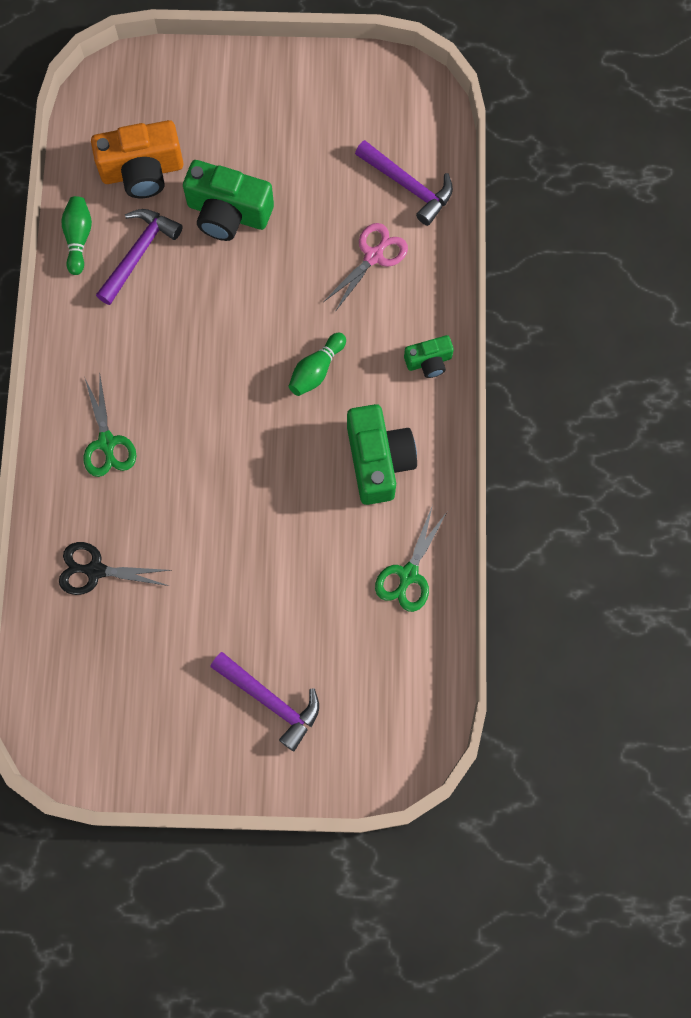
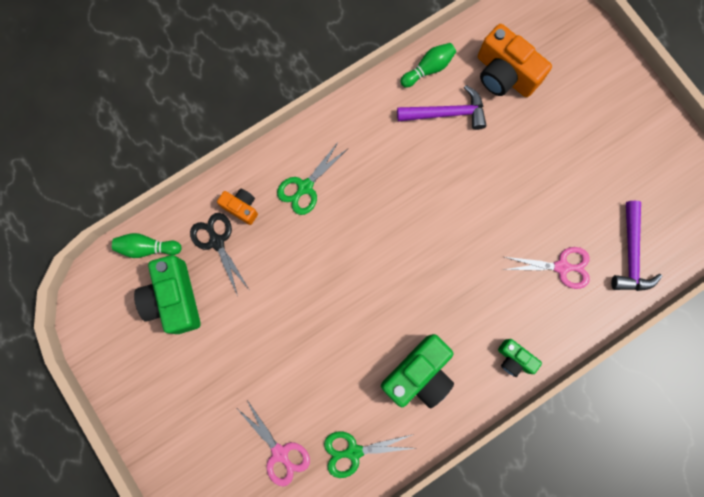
camera: 55 degrees right, 5 degrees up
green camera [183,160,274,241] -> green camera moved to [134,255,201,334]
purple hammer [210,652,319,751] -> none
green bowling pin [289,333,346,396] -> green bowling pin moved to [112,233,182,258]
none -> orange camera [217,189,258,225]
none -> pink scissors [237,400,310,487]

